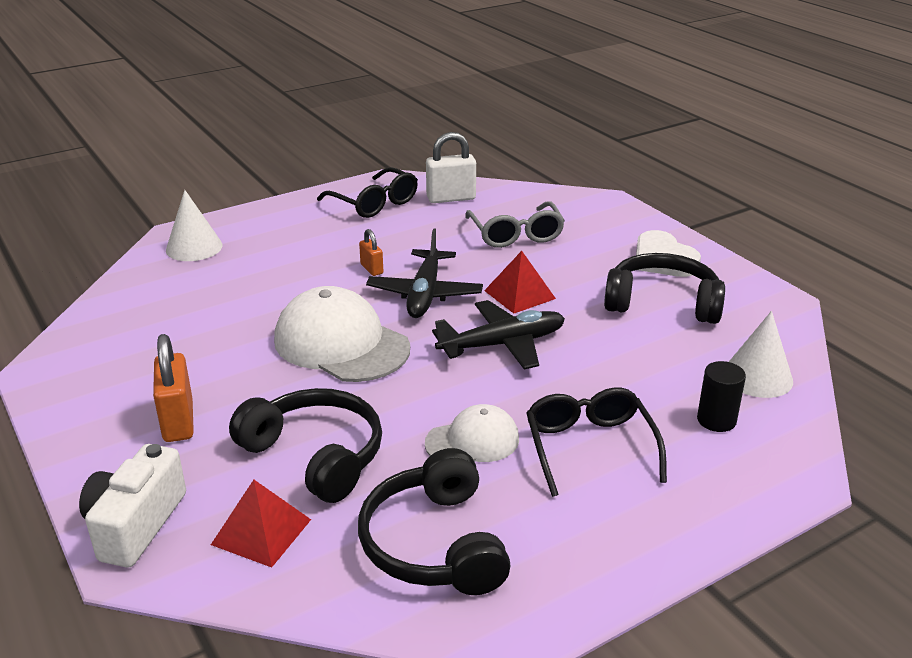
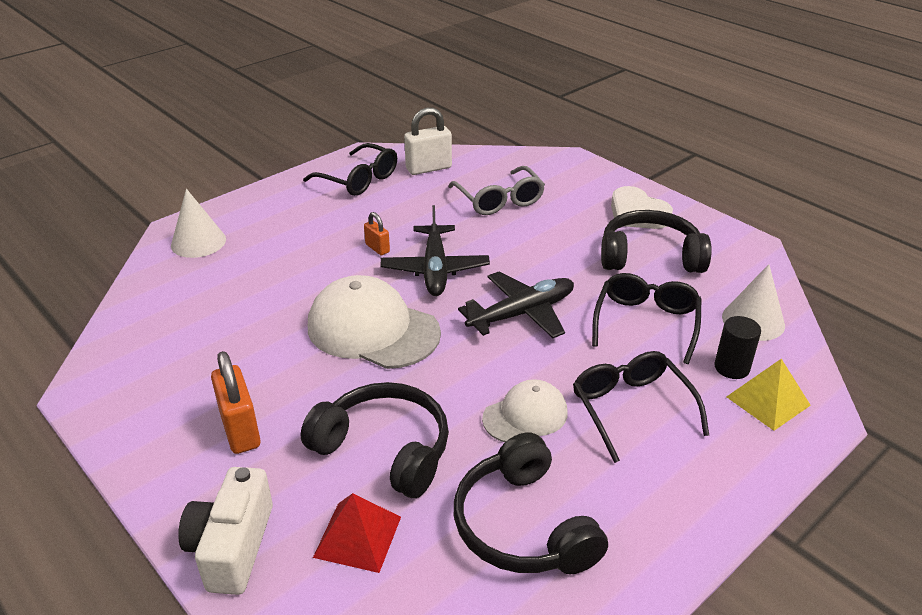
camera: 10 degrees left, 5 degrees up
red pyramid [484,251,556,314] -> none
none -> black glasses [592,273,701,364]
none -> yellow pyramid [726,359,811,431]

